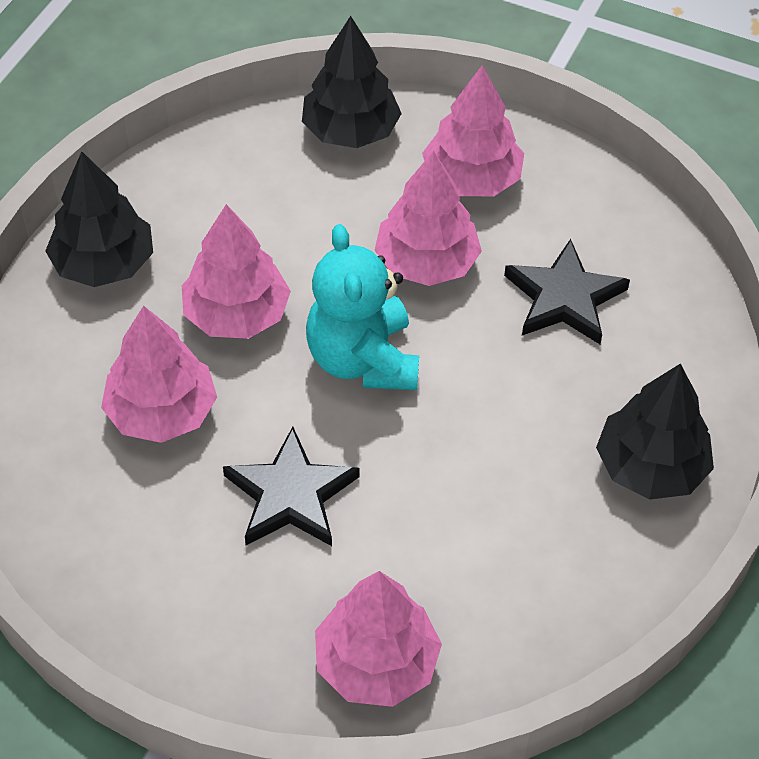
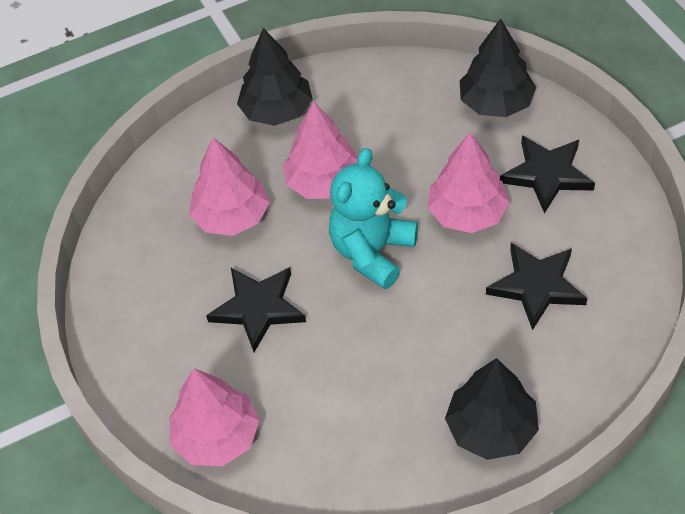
camera: 45 degrees right, 0 degrees up
pink tree [422,65,524,196] -> black star [500,136,595,214]

